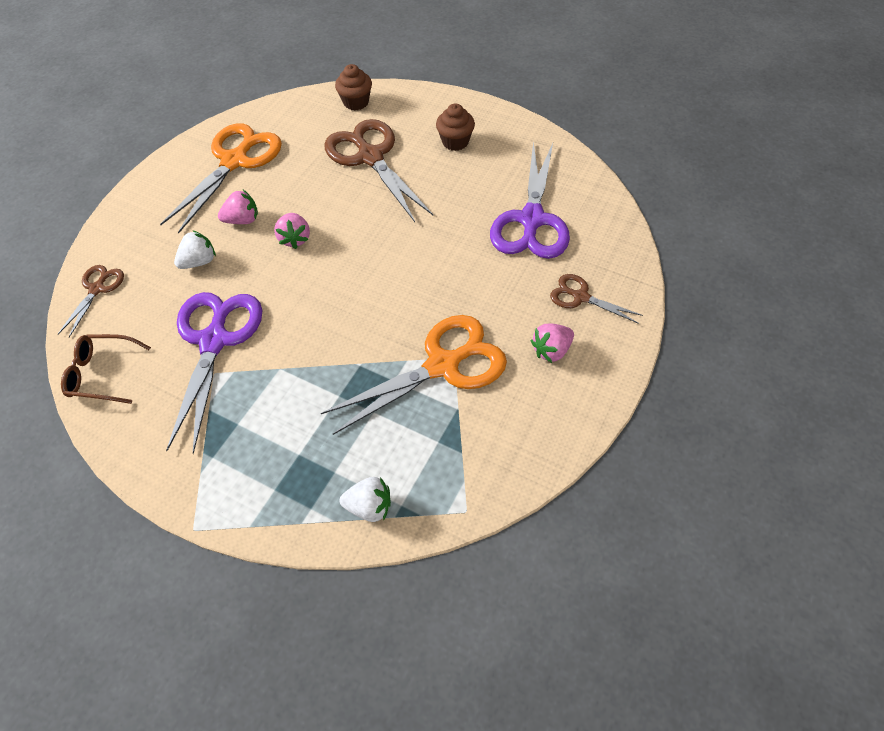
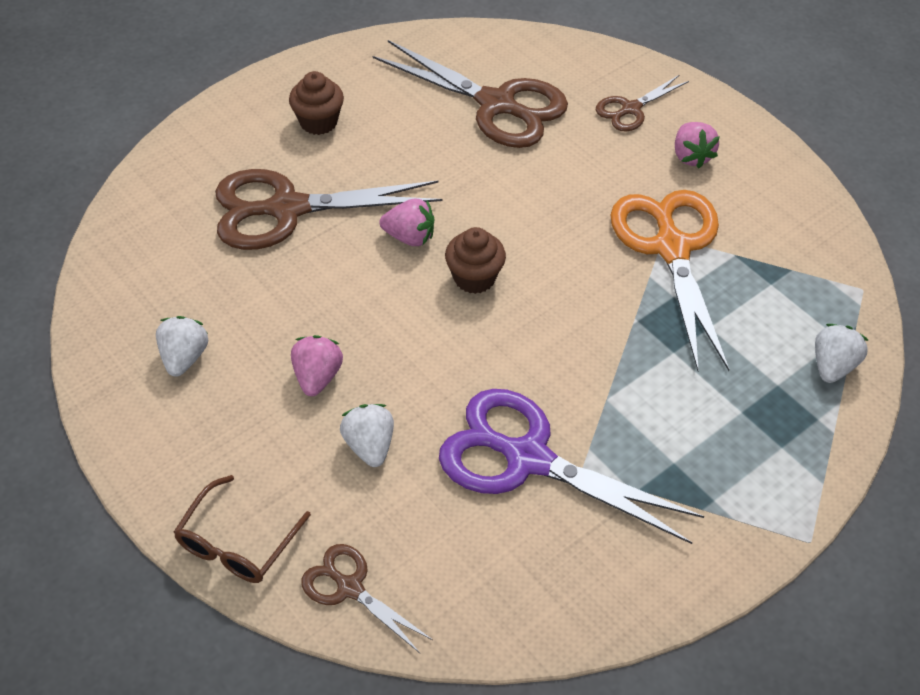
camera: 70 degrees left, 5 degrees down
brown glasses [61,334,151,404] -> brown glasses moved to [174,475,311,583]
orange scissors [160,123,282,234] -> white strawberry [156,316,208,377]
pink strawberry [274,213,310,249] -> pink strawberry moved to [379,199,434,246]
brown cupcake [335,64,372,111] -> brown cupcake moved to [445,227,506,294]
purple scissors [490,142,570,259] -> brown scissors [373,40,568,148]

